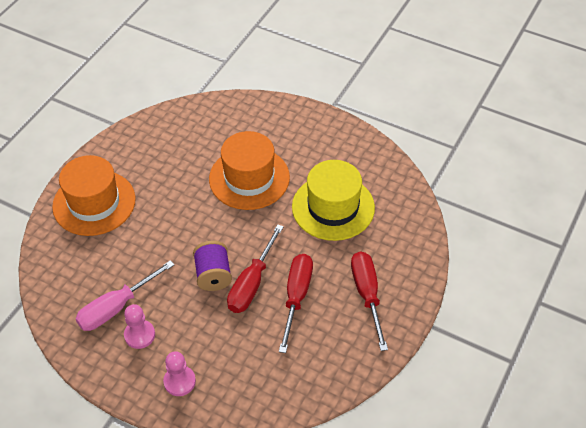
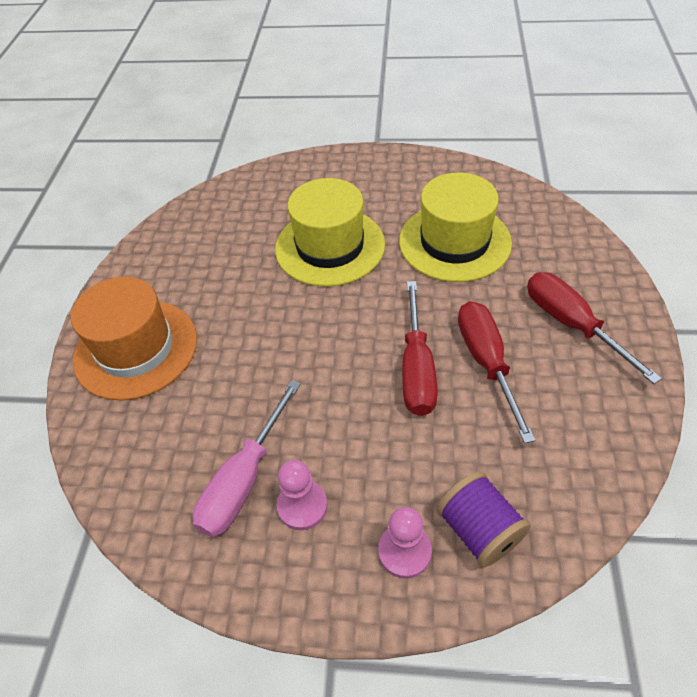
camera: 20 degrees left, 0 degrees up
purple spool [193,241,232,291] -> purple spool moved to [437,471,531,567]
orange hat [209,131,290,210] -> yellow hat [275,178,385,287]

